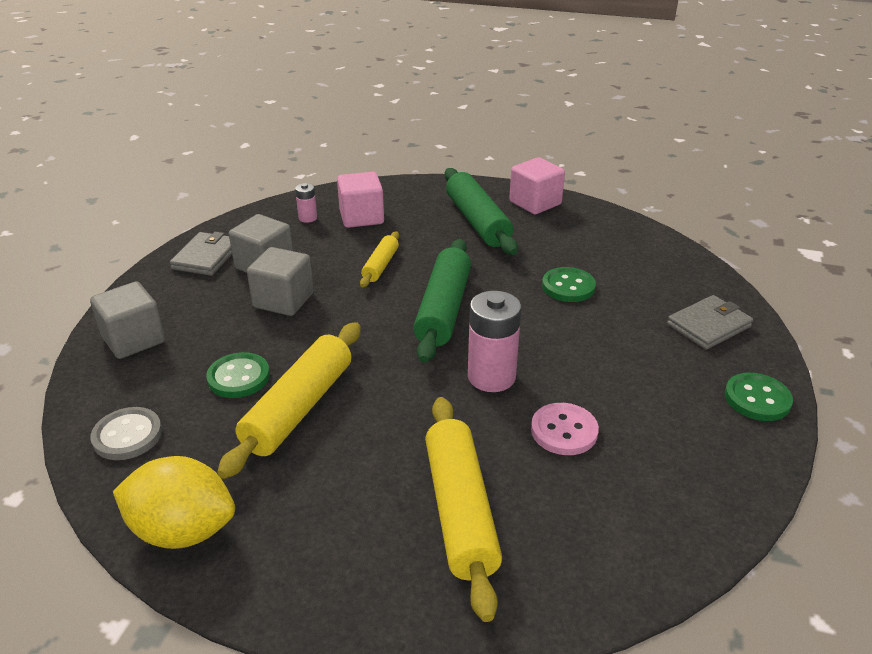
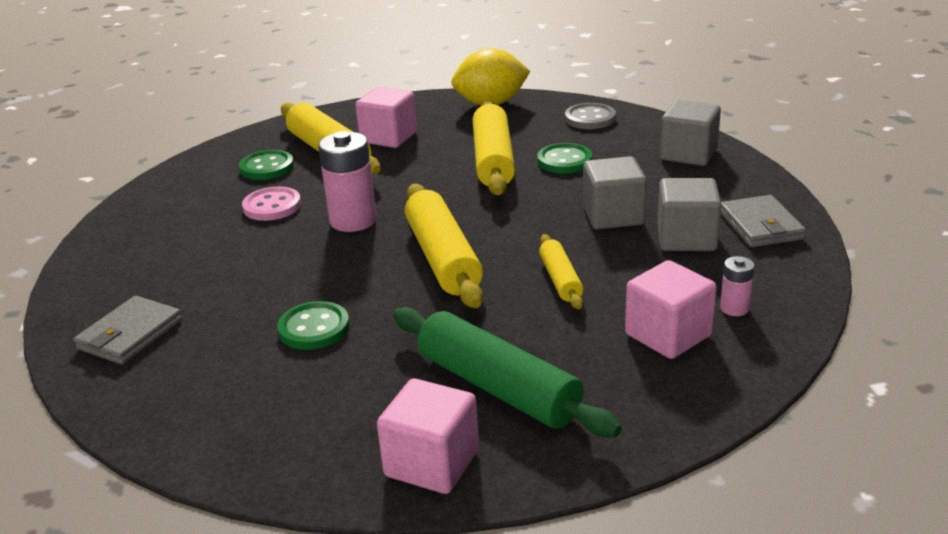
camera: 155 degrees right, 5 degrees down
green rolling pin [413,239,471,363] -> yellow rolling pin [405,184,483,308]
green button [725,373,793,421] -> green button moved to [239,150,294,180]
none -> pink cube [355,87,417,148]

